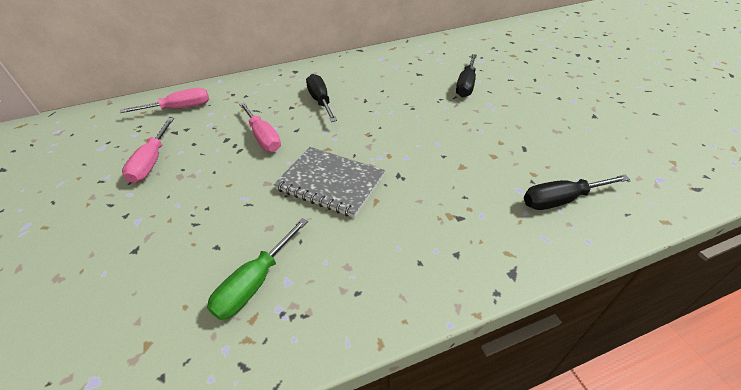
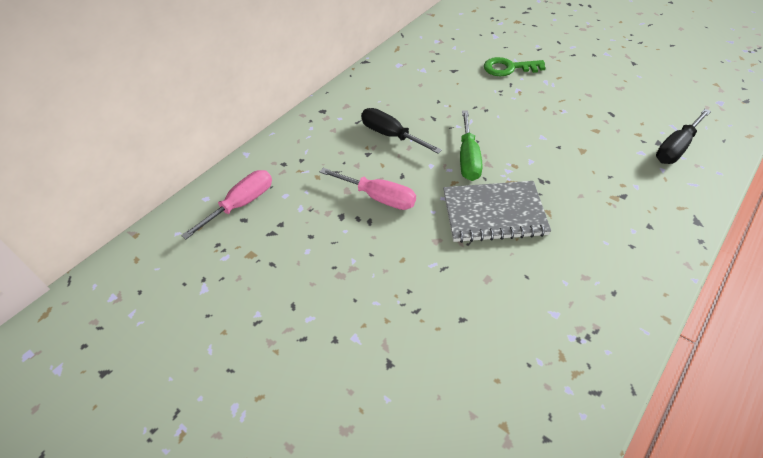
camera: 30 degrees left, 5 degrees up
pink screwdriver [122,118,174,183] -> none
green screwdriver [207,218,308,320] -> green screwdriver moved to [460,110,483,181]
black screwdriver [456,54,477,97] -> green key [484,57,546,76]

